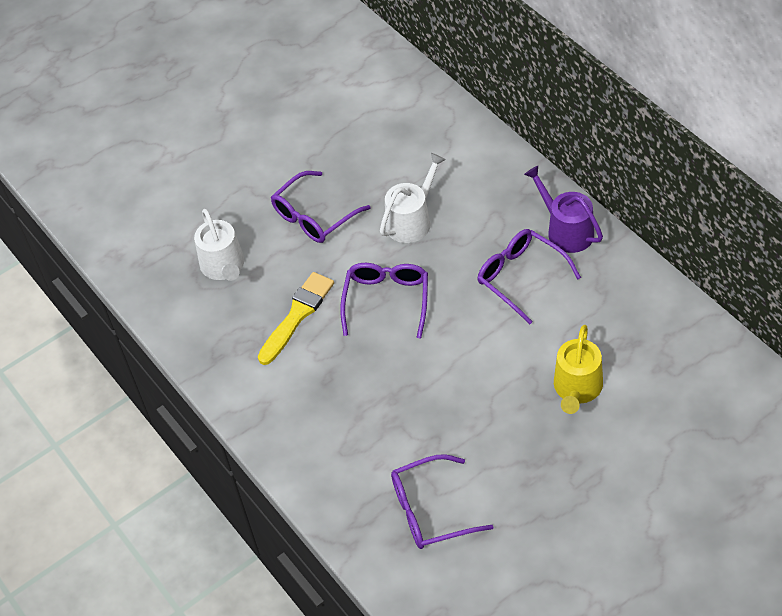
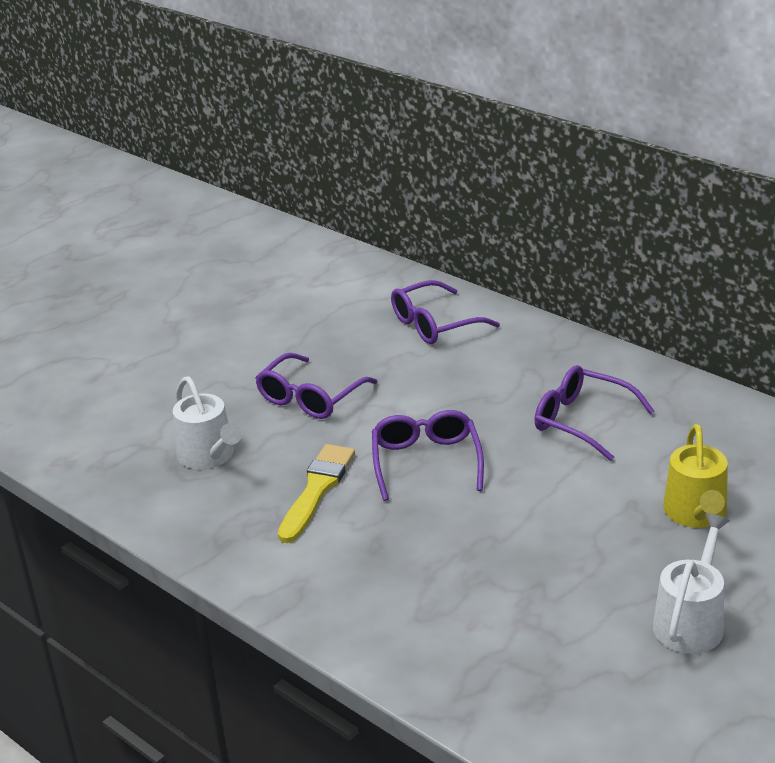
camera: 15 degrees left, 20 degrees down
white watering can [380,153,446,243] -> white watering can moved to [653,513,730,654]
purple glasses [391,454,493,549] -> purple glasses moved to [391,280,500,344]
purple watering can [524,166,603,253] -> none

